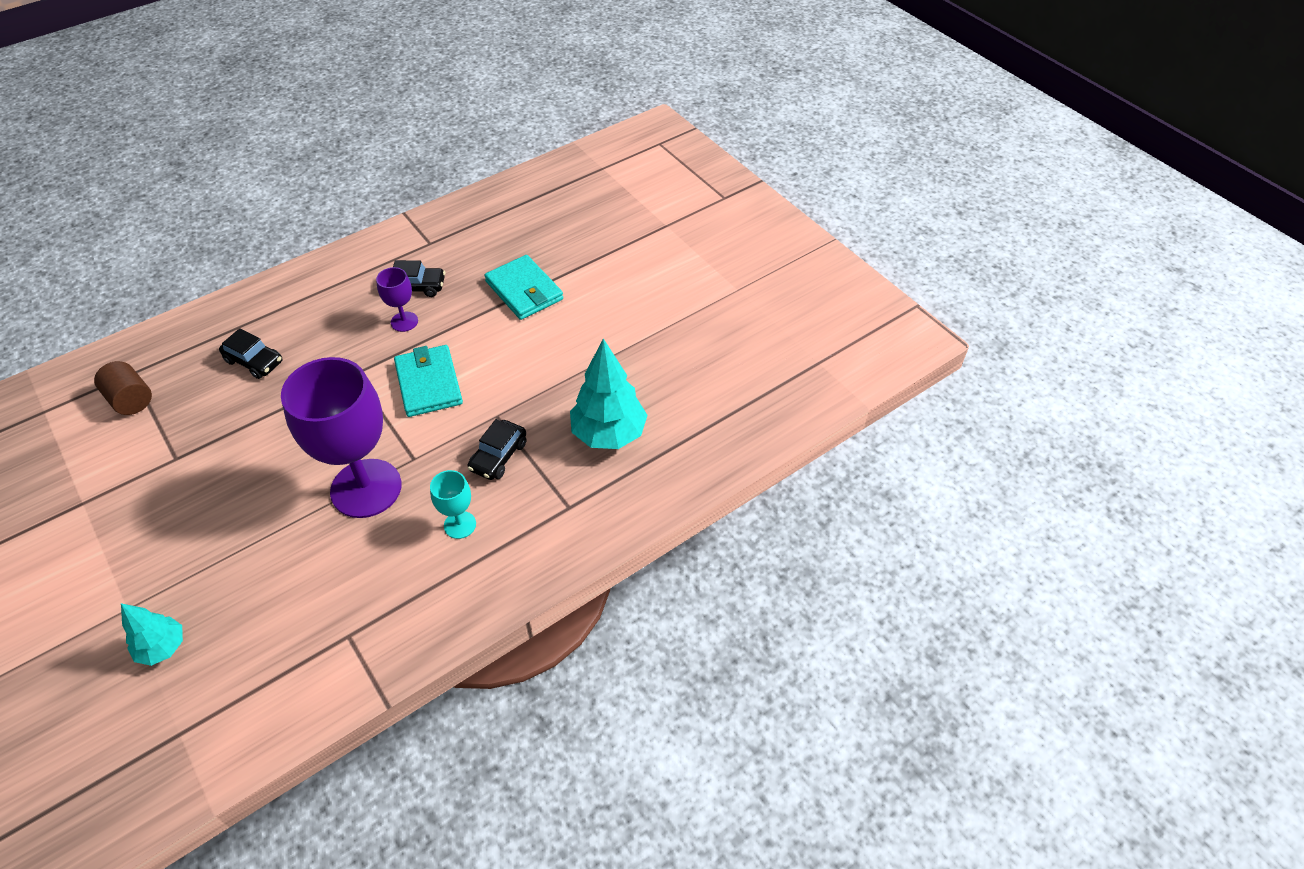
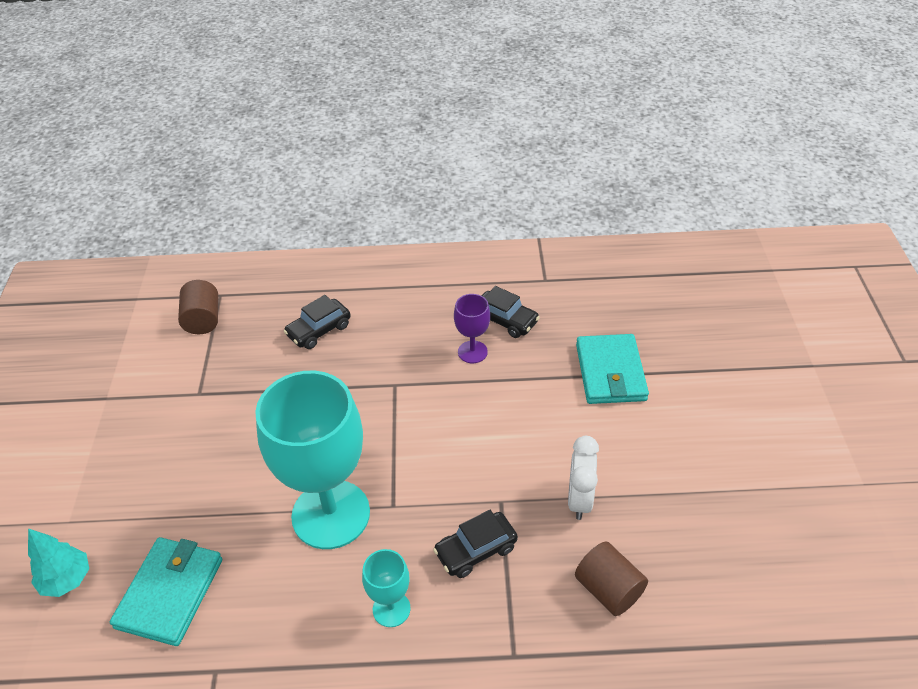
camera: 35 degrees right, 5 degrees down
black car [219,328,283,379] -> black car turned 75 degrees clockwise [284,295,351,349]
purple goblet [281,357,402,518] -> turquoise goblet [255,371,370,549]
turquoise wallet [394,345,463,417] -> turquoise wallet moved to [110,537,222,646]
turquoise tree [570,338,648,449] -> brown cylinder [575,541,648,616]
none -> white clock [568,436,599,520]

